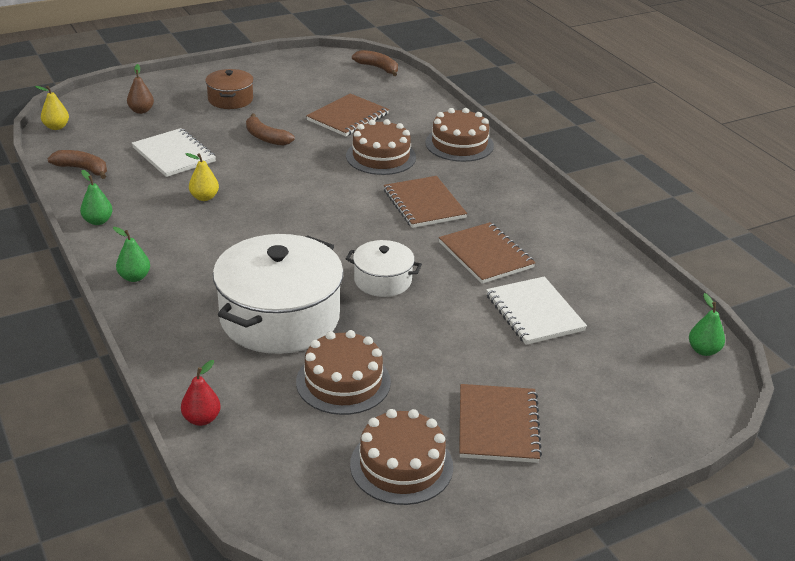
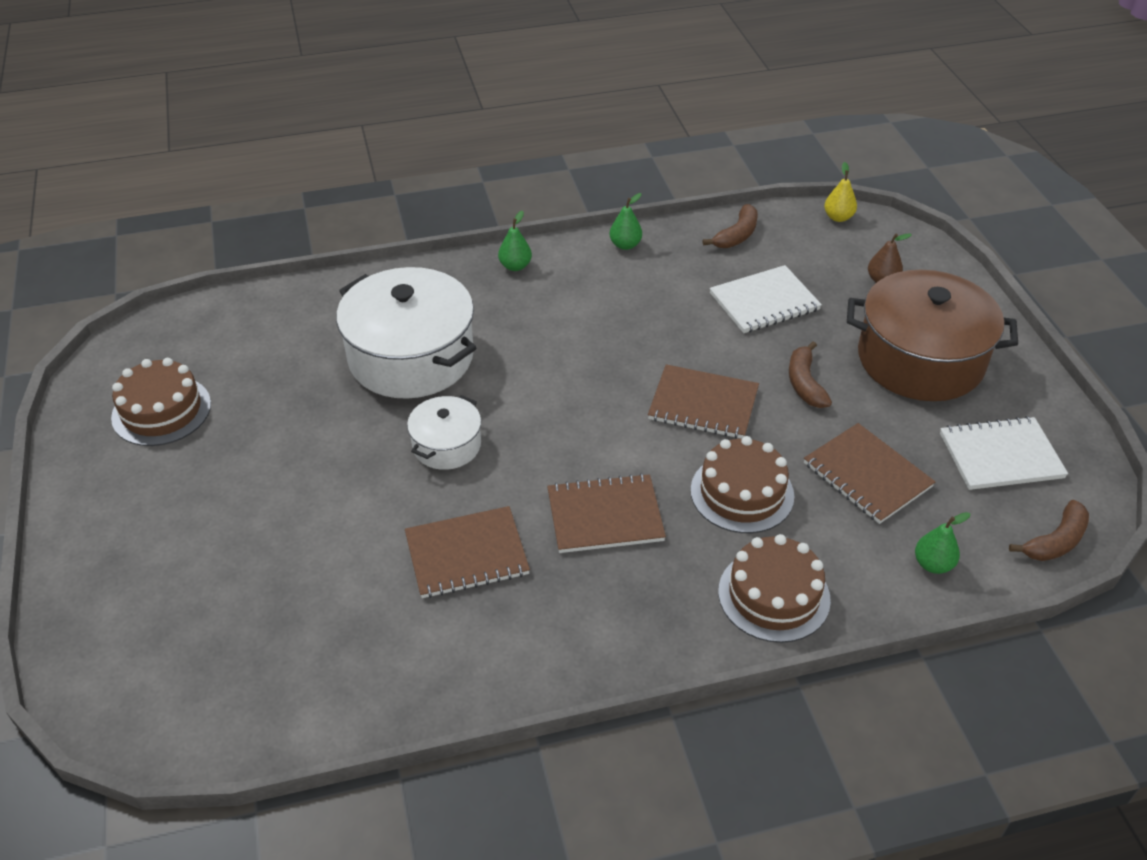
camera: 105 degrees right, 10 degrees up
red pear [181,360,221,426] -> none
yellow pear [185,153,219,201] -> none
brown pot [205,69,254,109] -> brown pot [847,270,1018,401], size x1.96
brown banana [246,114,295,146] -> brown banana turned 60 degrees counterclockwise [789,341,832,408]
brown cake [296,330,391,415] -> none
brown notebook [459,384,542,463] -> brown notebook moved to [648,364,759,439]
white notebook [486,276,587,345] -> white notebook moved to [940,416,1068,490]
green pear [689,293,725,356] -> green pear moved to [915,512,971,574]

